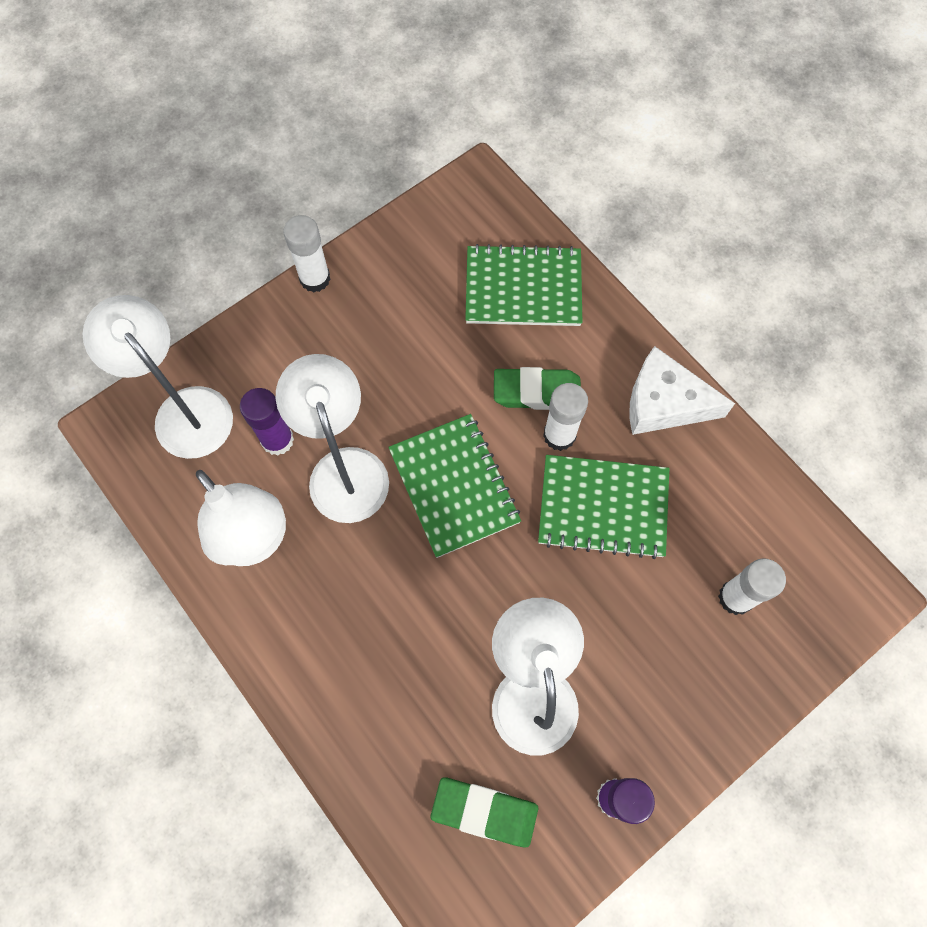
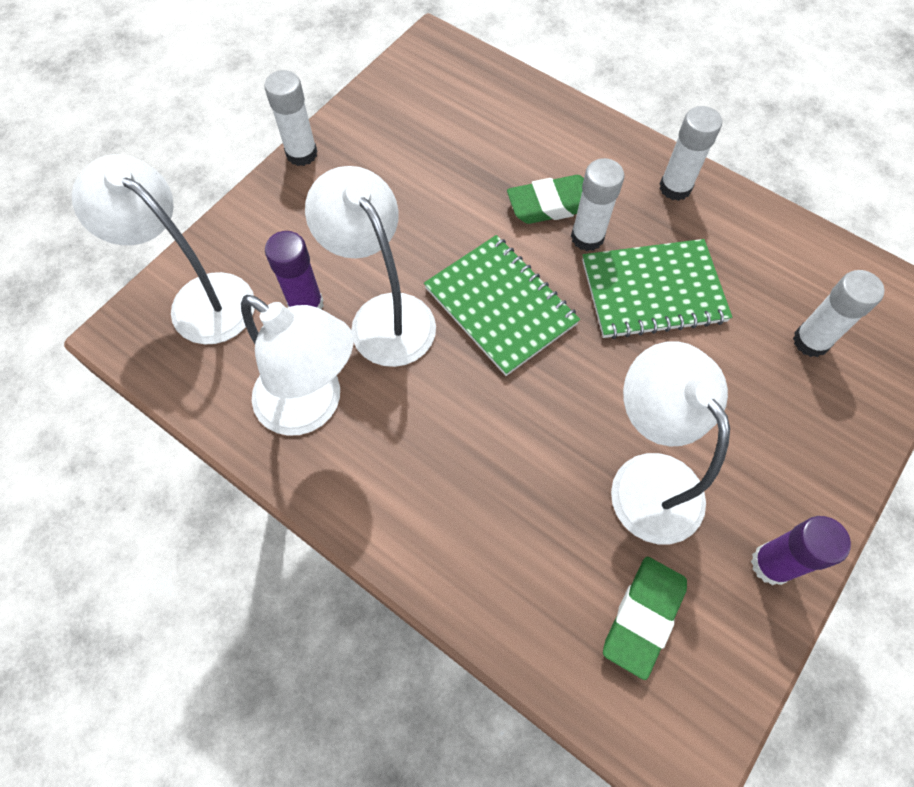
camera: 15 degrees left, 5 degrees down
green eraser [431,778,538,848] -> green eraser turned 60 degrees counterclockwise [603,557,687,680]
green notebook [465,244,582,326] -> none
white cheese [630,346,735,435] -> white glue stick [660,106,722,201]

